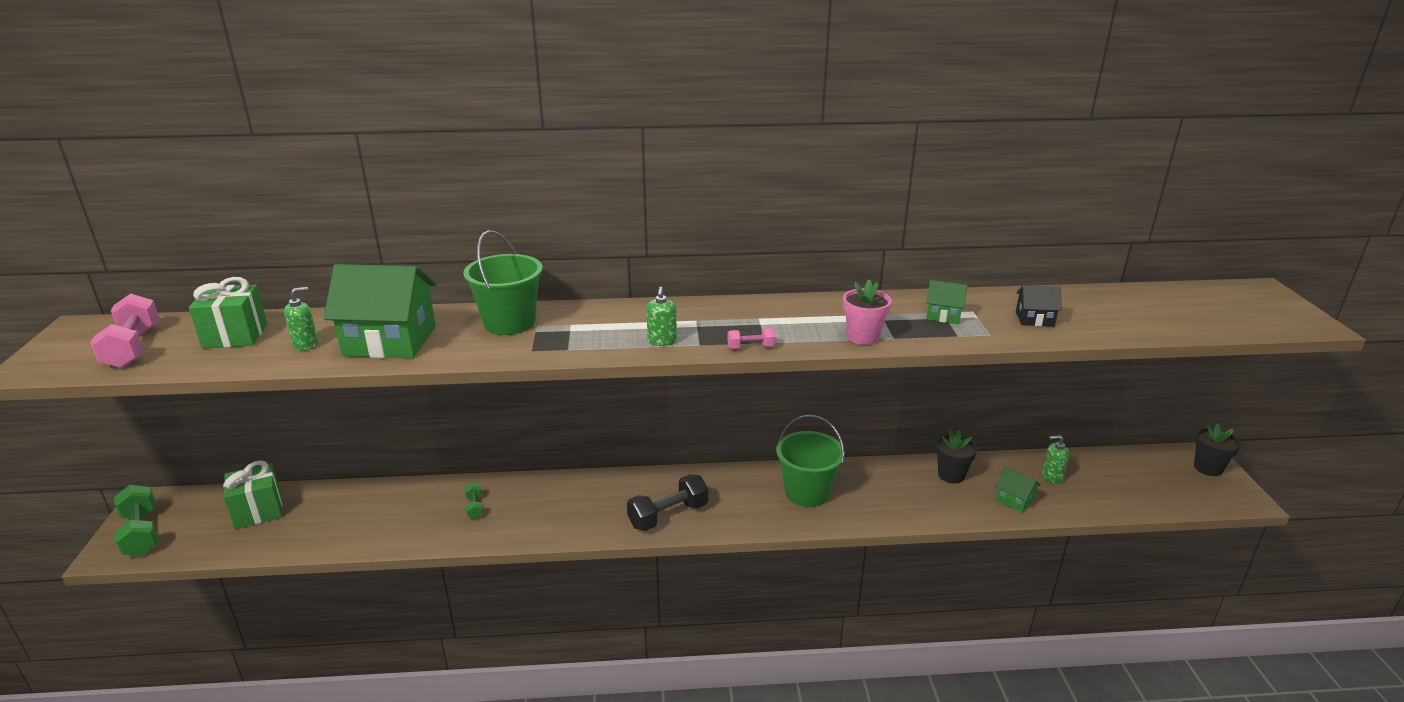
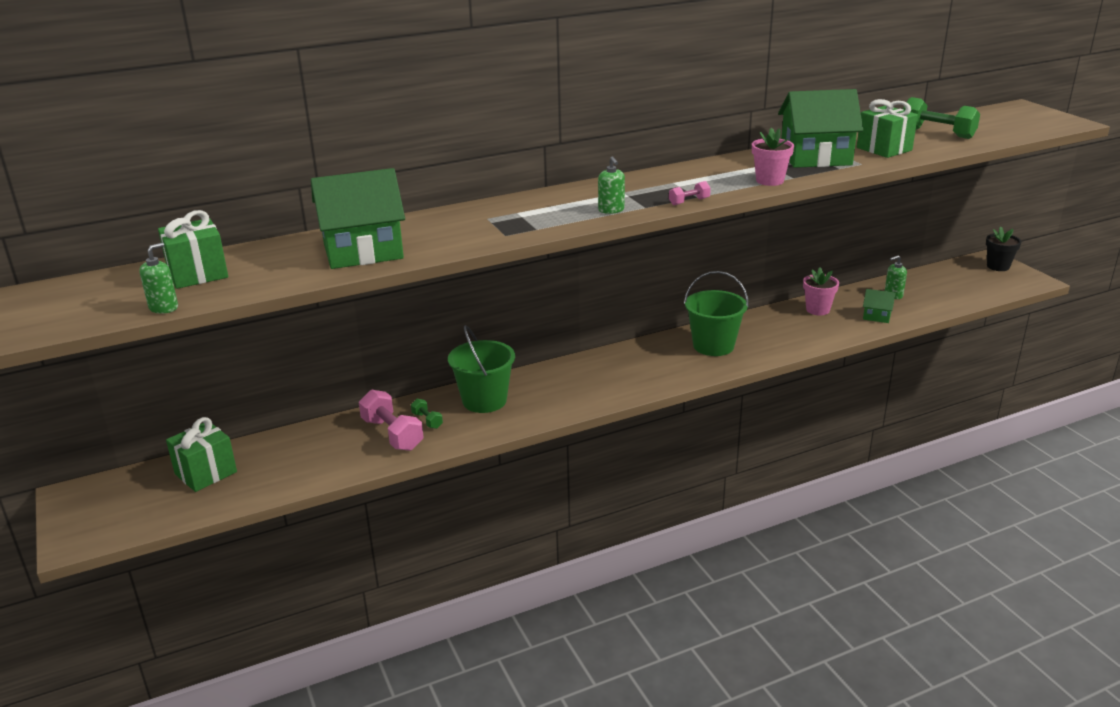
camera: 20 degrees left, 0 degrees up
pink dumbbell [90,293,159,368] -> pink dumbbell moved to [359,389,424,451]
green dumbbell [114,485,158,556] -> green dumbbell moved to [903,97,980,139]
green soap dispenser [284,287,318,351] -> green soap dispenser moved to [139,243,178,314]
green bucket [463,230,543,335] -> green bucket moved to [448,325,515,413]
black dumbbell [627,474,708,531] -> none
green house [926,280,968,324] -> green house [778,89,863,168], size x2.14
black flower pot [936,430,977,484] -> pink flower pot [803,267,839,315]
black house [1016,285,1062,327] -> green gift [857,99,918,158]

